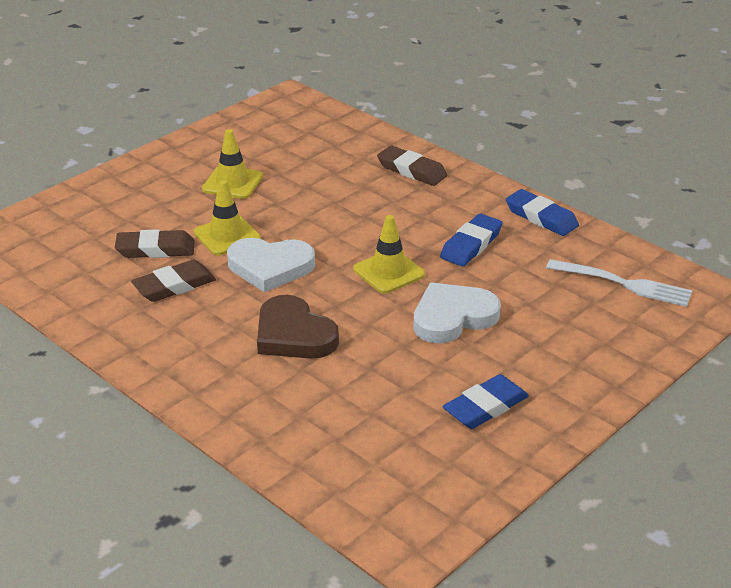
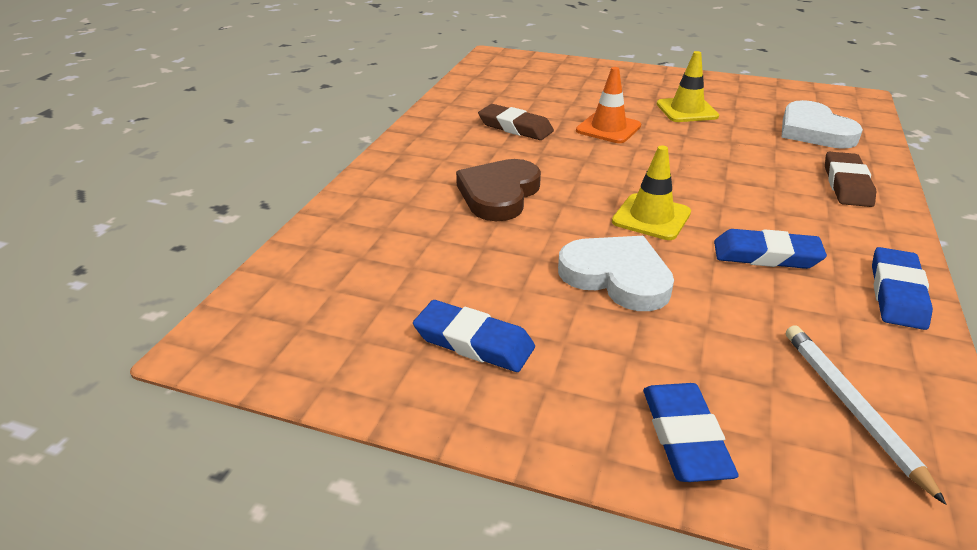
camera: 65 degrees right, 0 degrees up
brown eraser [115,229,195,258] -> none
yellow traffic cone [194,180,261,255] -> orange traffic cone [576,67,641,143]
white heart [227,238,315,292] -> white heart moved to [781,100,863,149]
white fork [546,259,693,307] -> white pencil [786,325,947,505]
none -> blue eraser [643,383,739,482]

